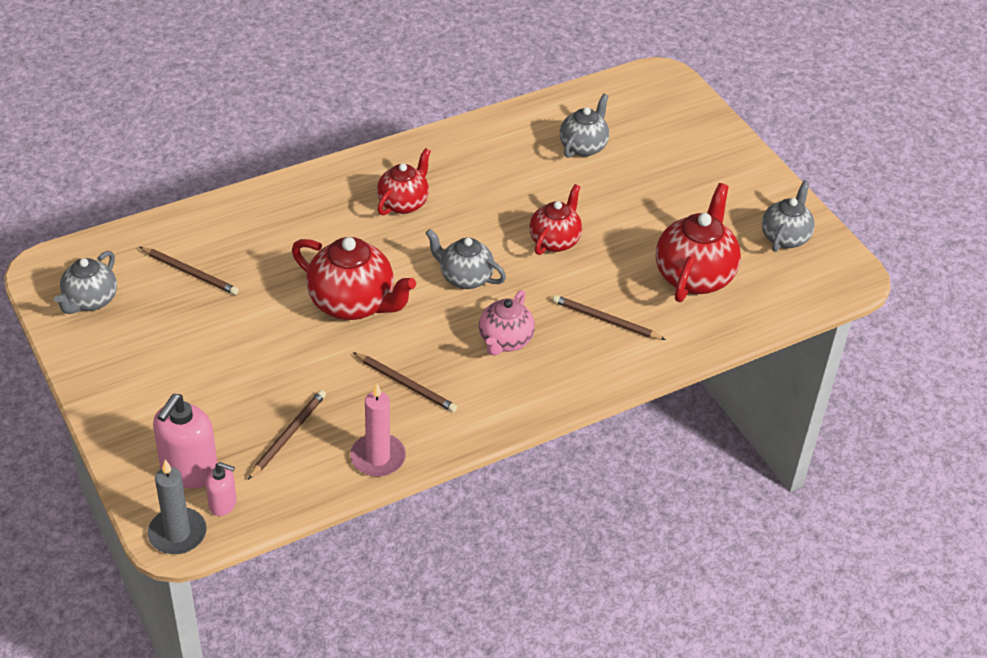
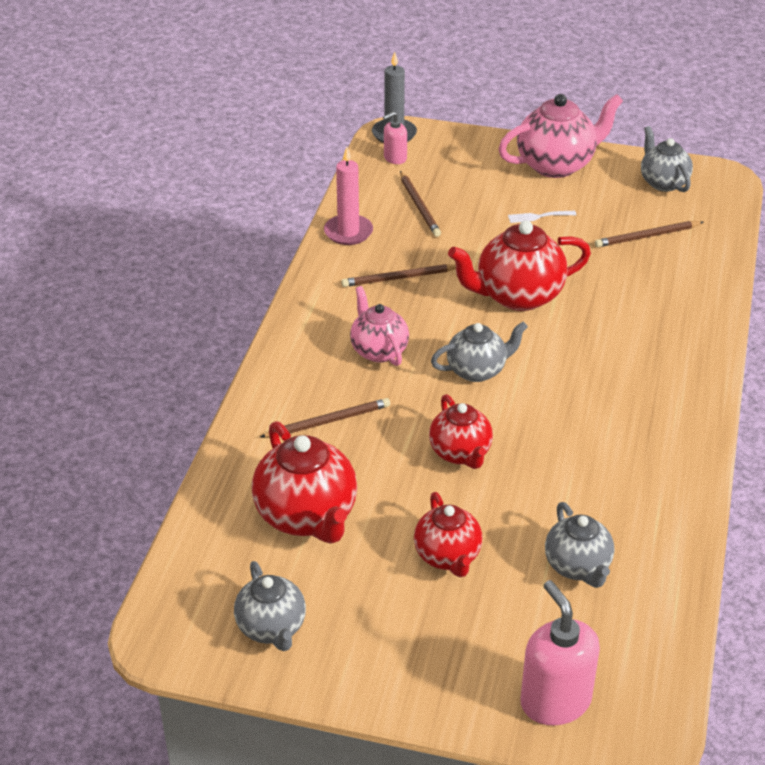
camera: 135 degrees right, 5 degrees down
pink soap dispenser [153,394,217,488] -> pink soap dispenser moved to [520,580,600,725]
red teapot [377,148,431,215] -> red teapot moved to [414,492,482,577]
none -> pink teapot [498,94,623,178]
none -> white fork [508,211,576,223]

